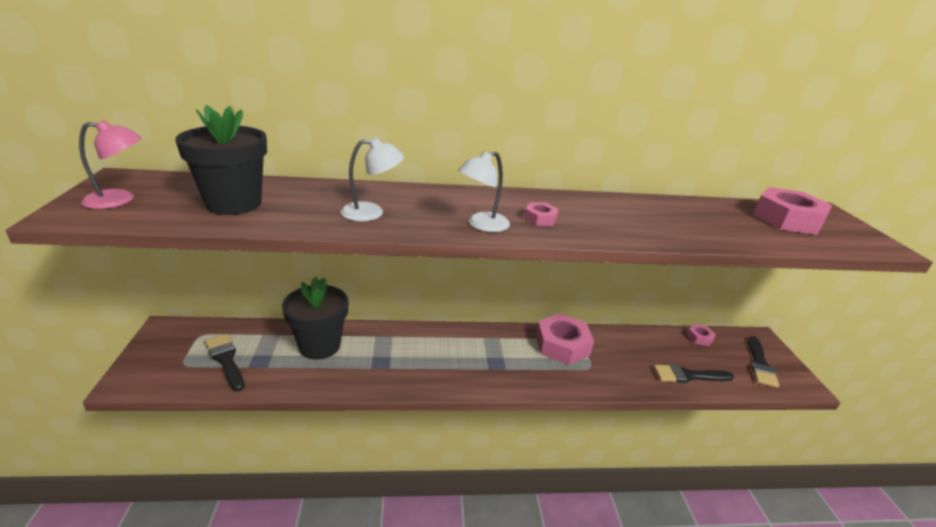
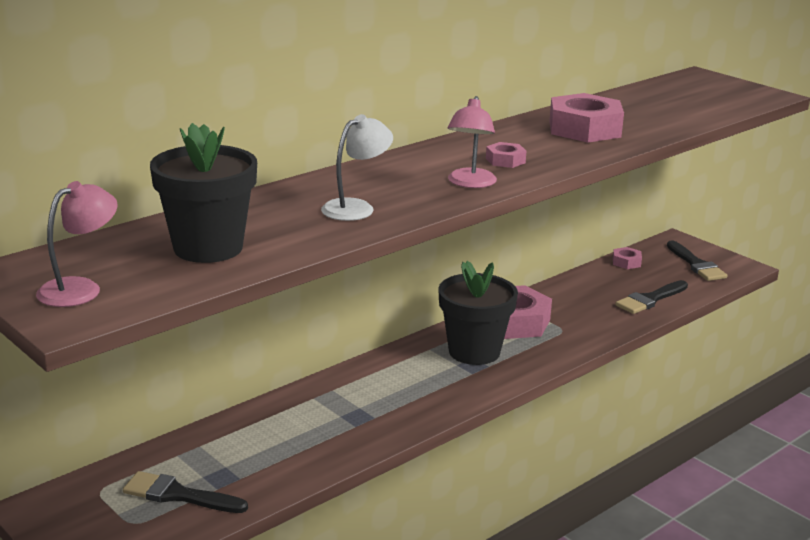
camera: 35 degrees left, 5 degrees down
black flower pot [282,277,349,360] -> black flower pot moved to [438,261,518,365]
white lamp [458,151,510,232] -> pink lamp [448,96,497,188]
pink nut [753,187,832,235] -> pink nut moved to [549,93,624,143]

